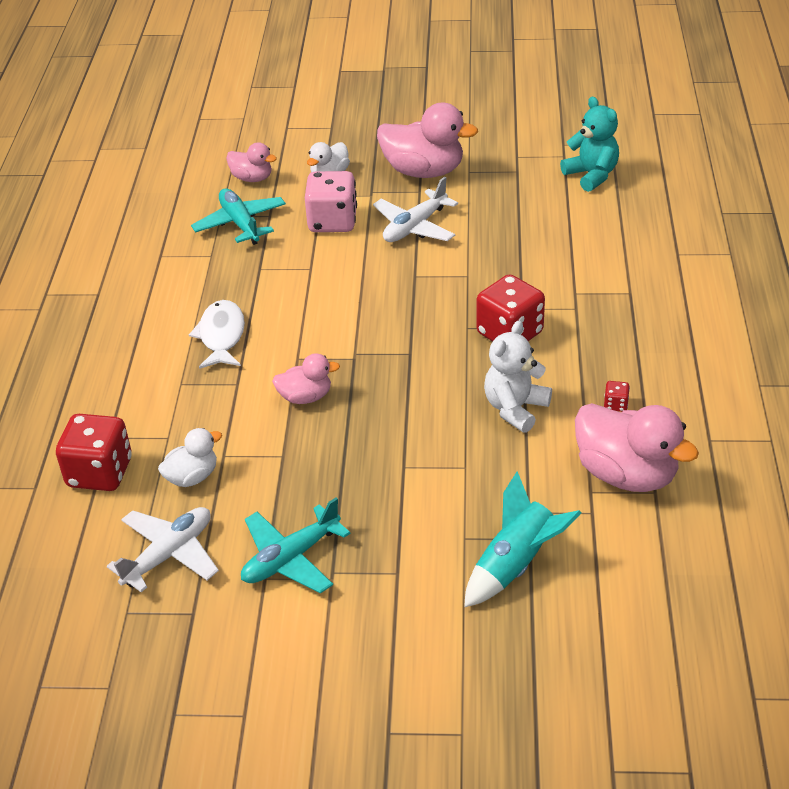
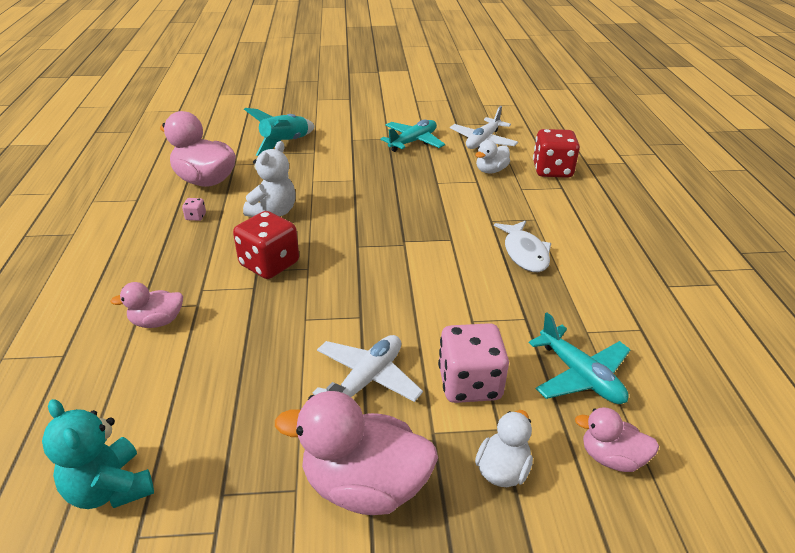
camera: 170 degrees right, 5 degrees down
pink duck [272,353,340,404] -> pink duck moved to [110,282,183,328]
red dice [604,381,630,412] -> pink dice [182,198,206,221]

